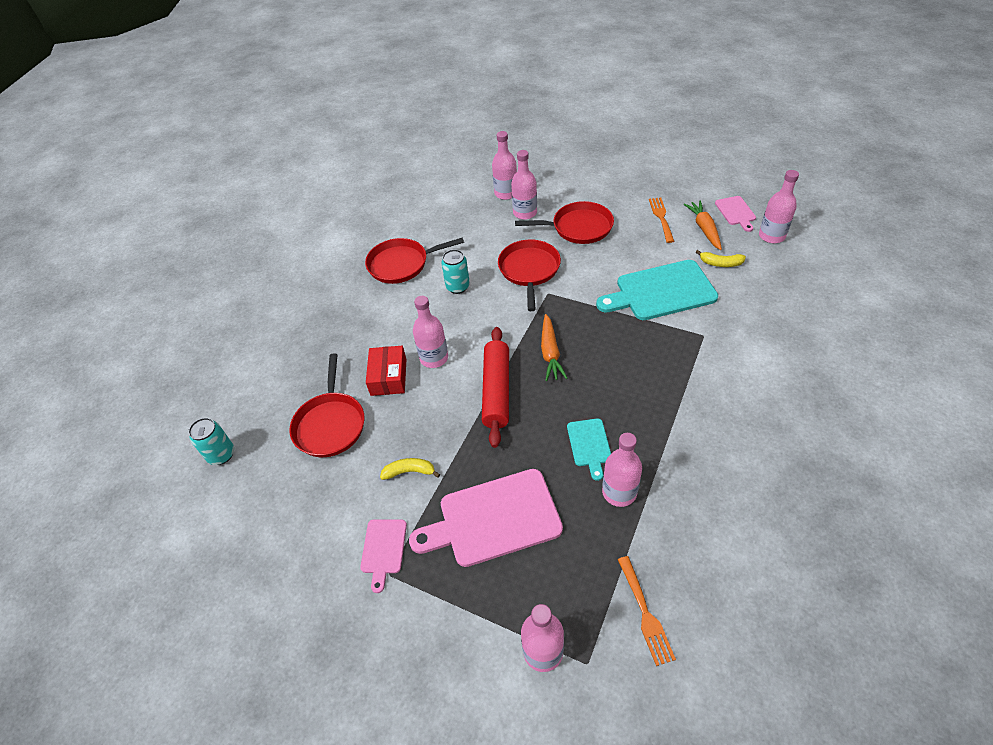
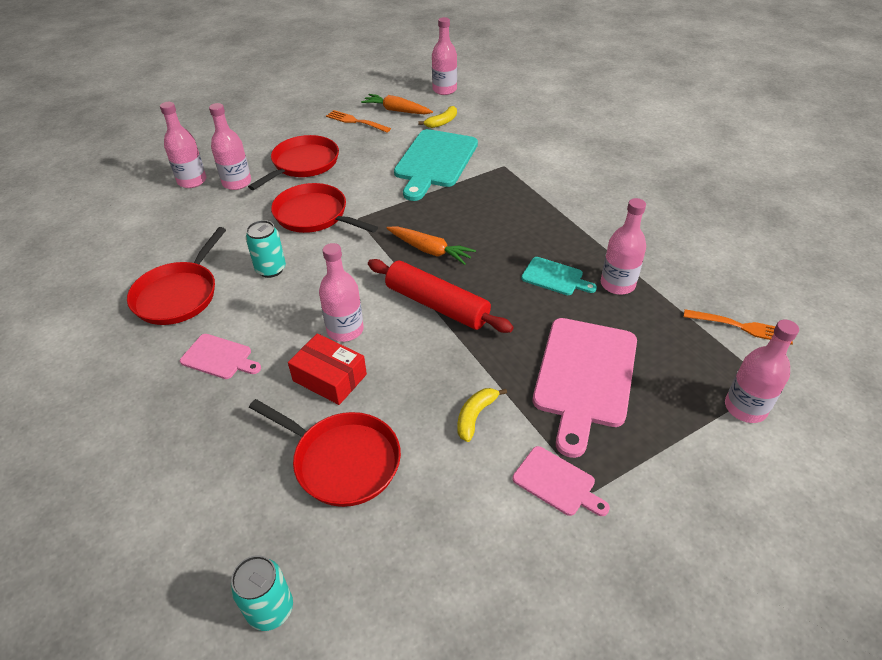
camera: 60 degrees left, 5 degrees down
pink cutting board [715,196,756,232] -> pink cutting board moved to [180,334,261,379]

